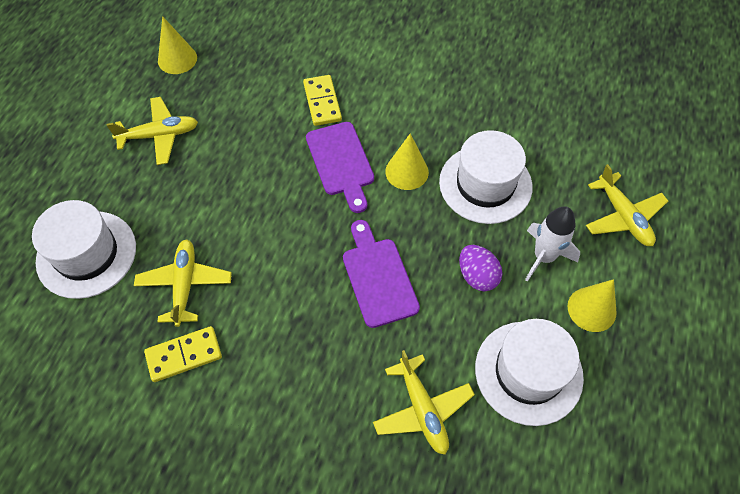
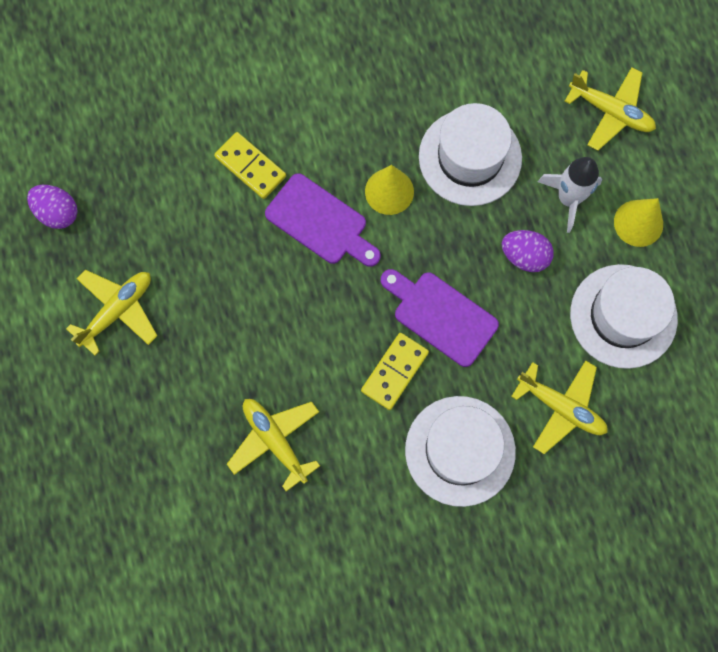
camera: 35 degrees left, 15 degrees up
white hat [32,200,136,299] -> white hat moved to [405,396,516,507]
yellow domino [144,326,222,382] -> yellow domino moved to [361,333,429,410]
yellow cone [158,16,197,74] -> purple egg [27,185,77,229]

